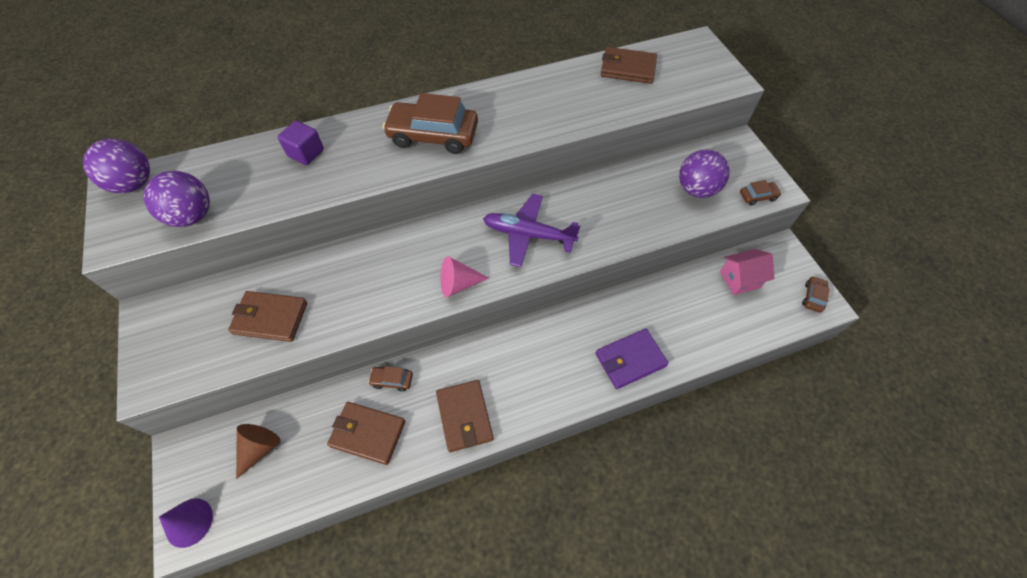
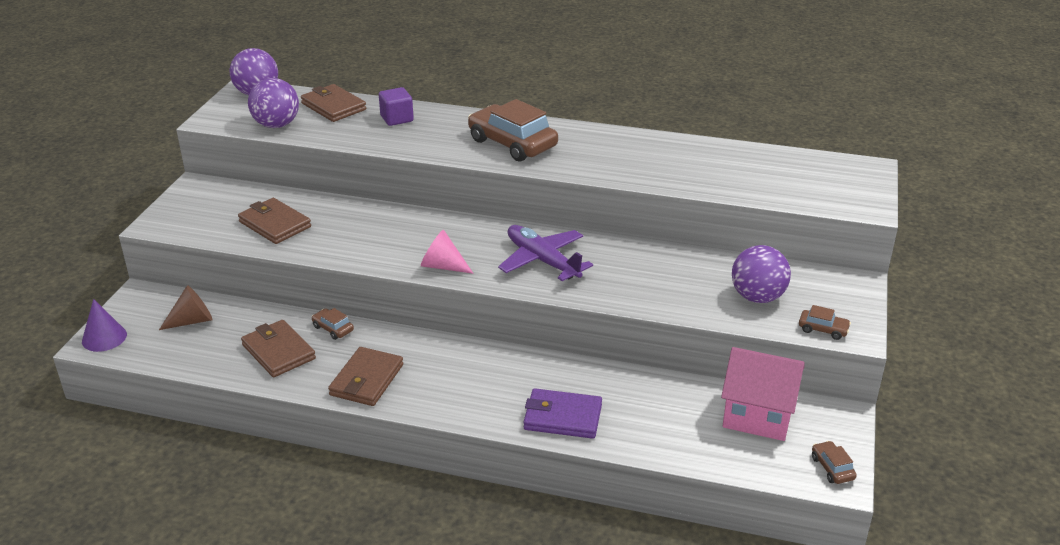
camera: 35 degrees right, 25 degrees down
brown wallet [601,47,657,84] -> brown wallet moved to [301,84,366,122]
pink house [720,249,774,295] -> pink house [721,347,805,441], size x1.51
brown car [802,276,830,313] -> brown car turned 75 degrees counterclockwise [812,441,857,484]

